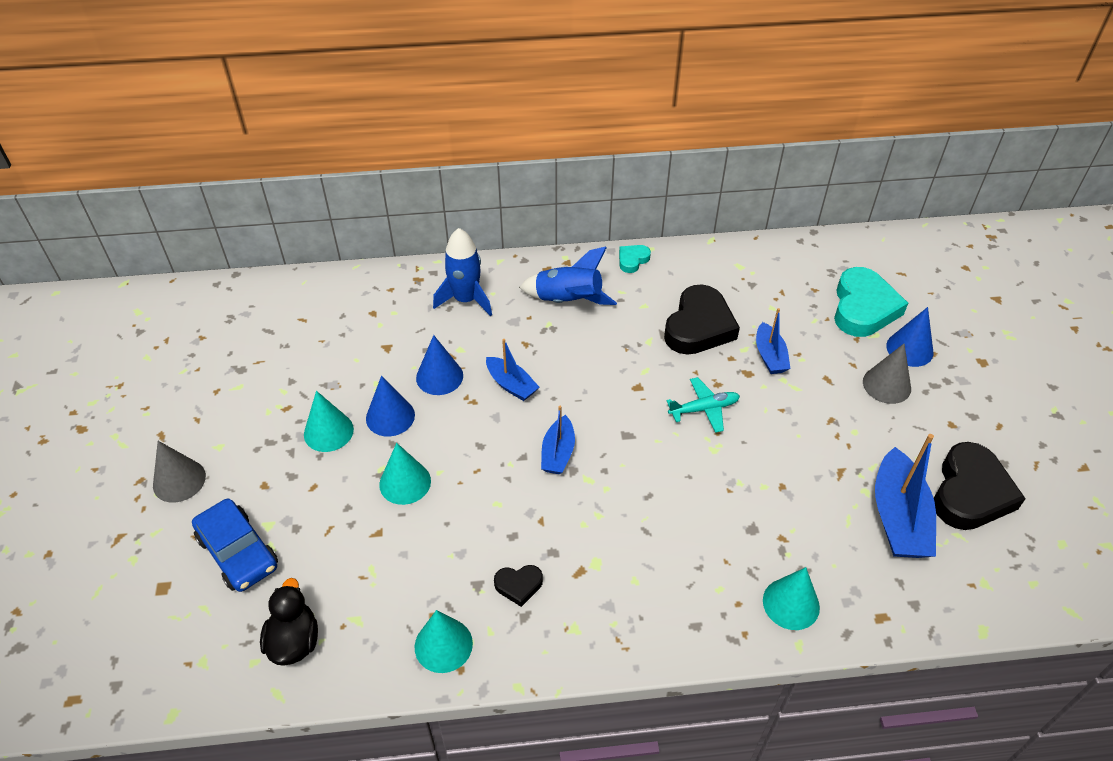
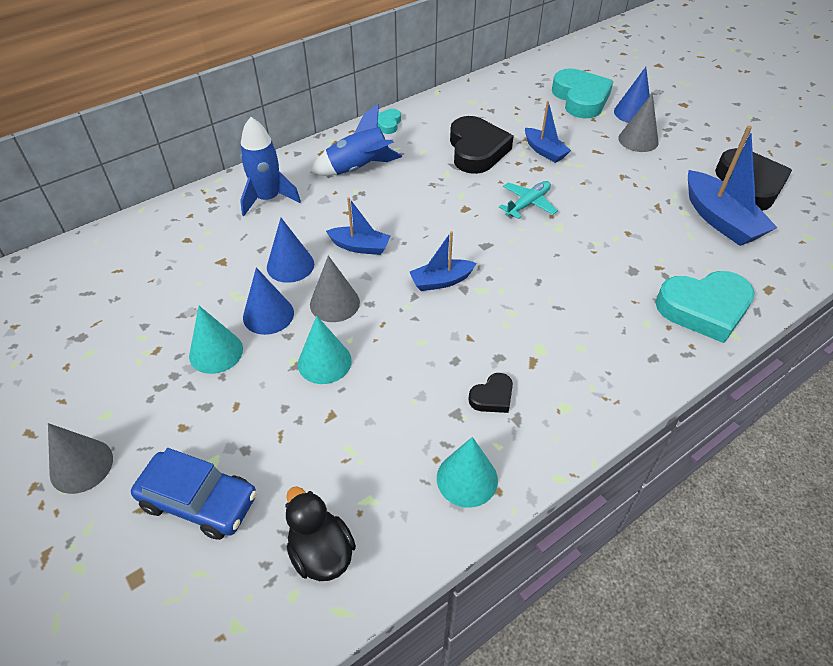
camera: 30 degrees left, 0 degrees up
blue boat [541,405,575,474] -> blue boat turned 90 degrees clockwise [410,231,477,291]
turquoise cone [763,567,820,630] -> turquoise heart [656,271,755,343]
none -> grey cone [310,256,360,322]

